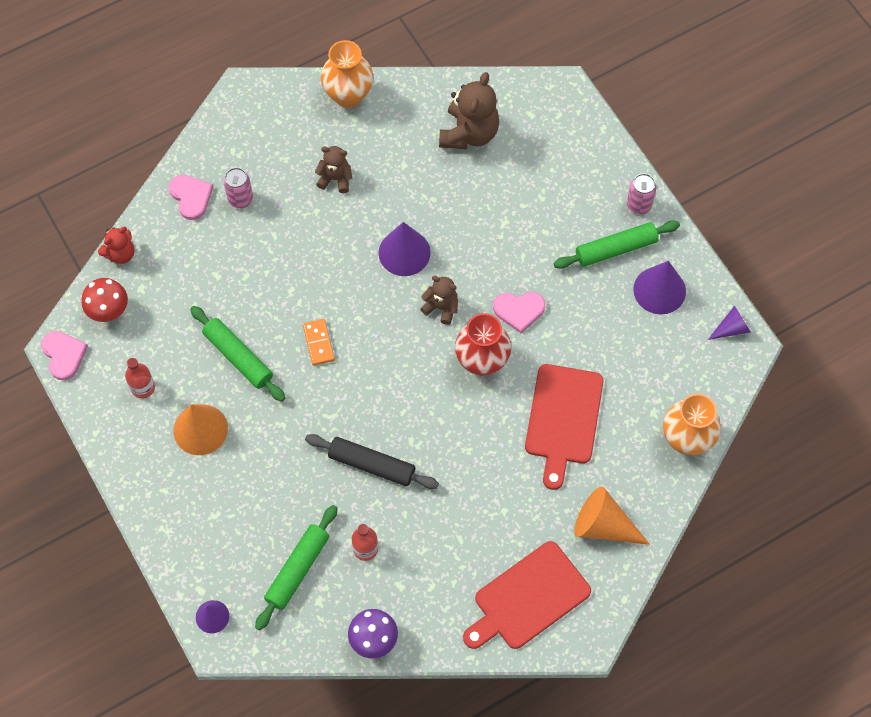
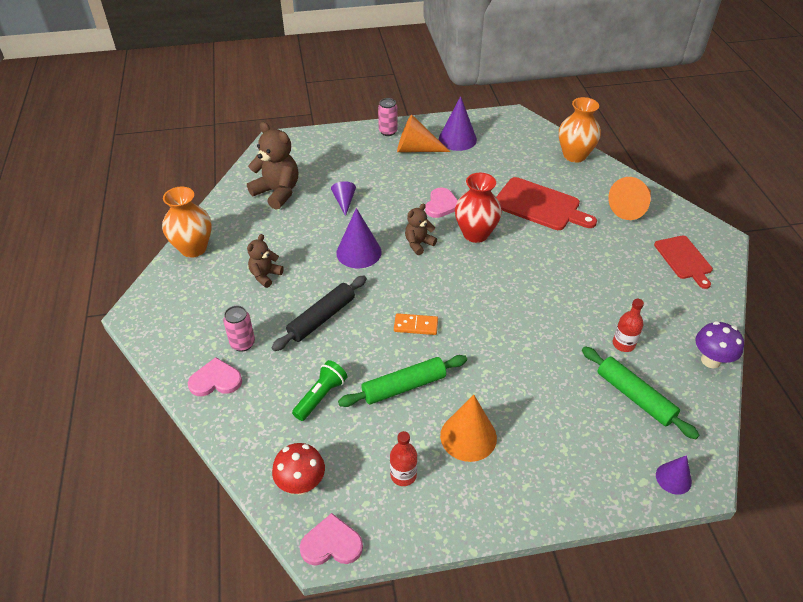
camera: 70 degrees left, 20 degrees down
red teddy bear [98,227,135,264] -> none
black rolling pin [305,434,439,489] -> black rolling pin moved to [271,275,367,351]
red cutting board [463,541,591,649] -> red cutting board [654,236,713,289], size x0.66
green rolling pin [554,221,680,269] -> orange cone [397,115,451,152]
purple cone [708,305,751,340] -> purple cone moved to [331,181,356,216]
none -> green flashlight [292,360,347,421]

